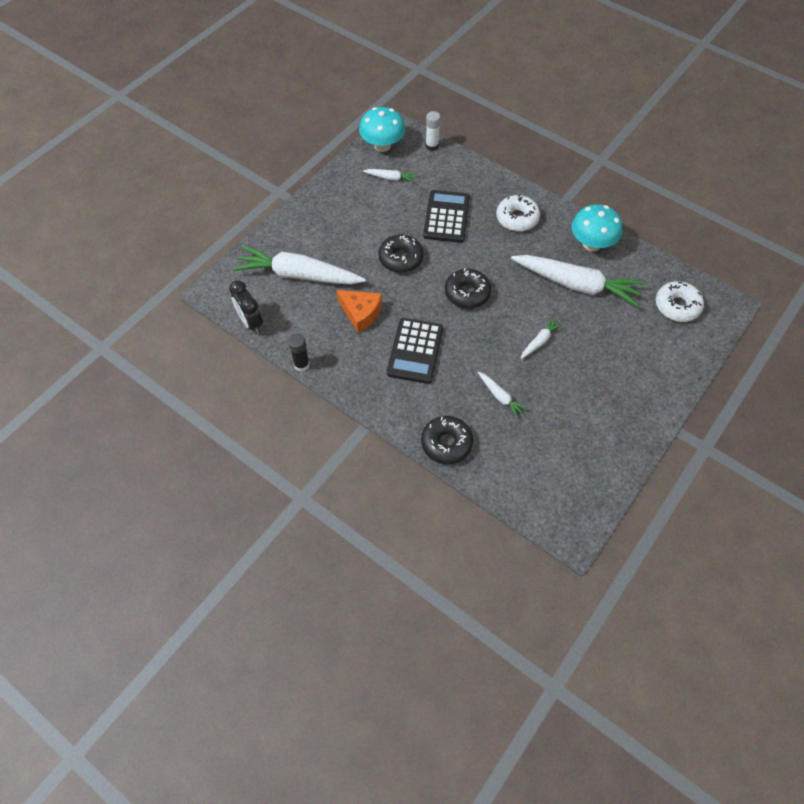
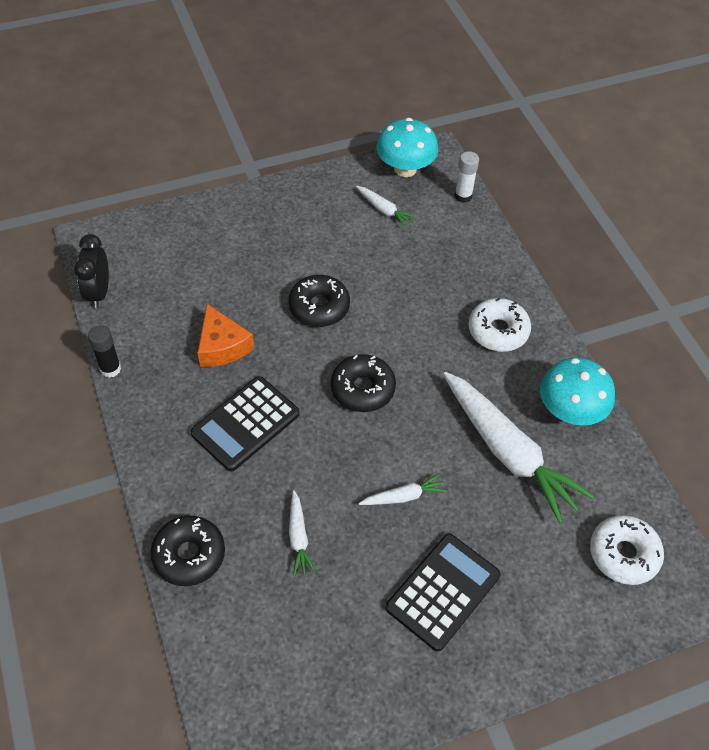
camera: 30 degrees right, 5 degrees down
white carrot [233,246,366,285] -> none
black calculator [423,190,470,243] -> black calculator moved to [385,533,501,651]

